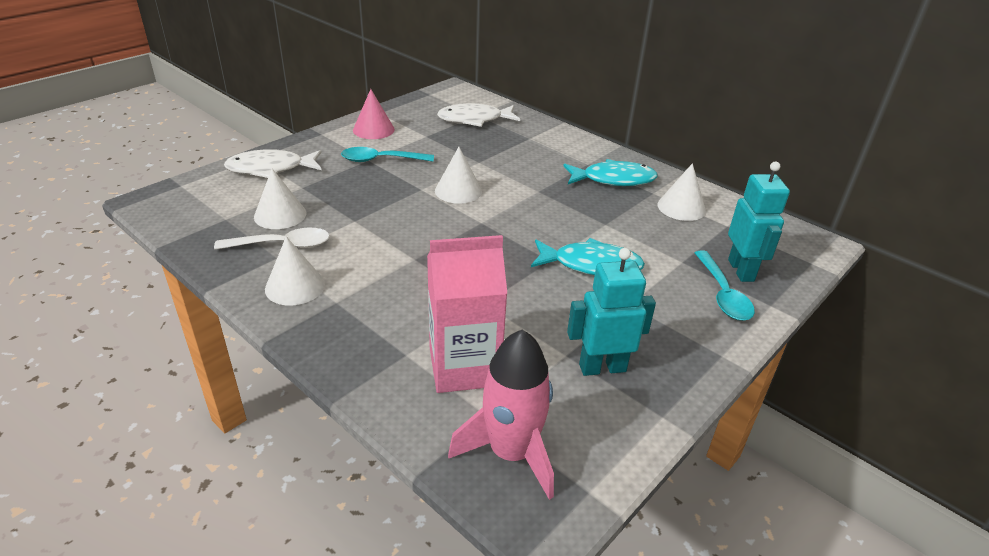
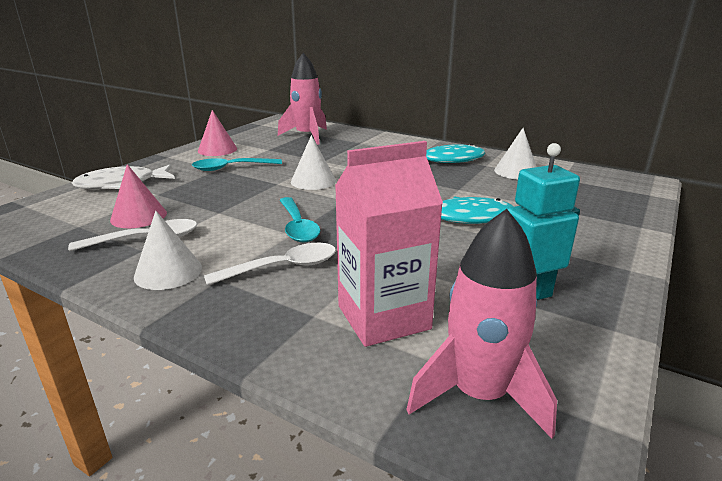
camera: 10 degrees left, 10 degrees down
white cone [254,169,306,229] -> pink cone [110,164,167,228]
white fish [437,103,520,127] -> pink rocket [278,53,327,145]
turquoise spoon [695,251,755,321] -> turquoise spoon moved to [279,197,320,242]
turquoise robot [728,162,790,282] -> none
none -> white spoon [204,243,336,286]

